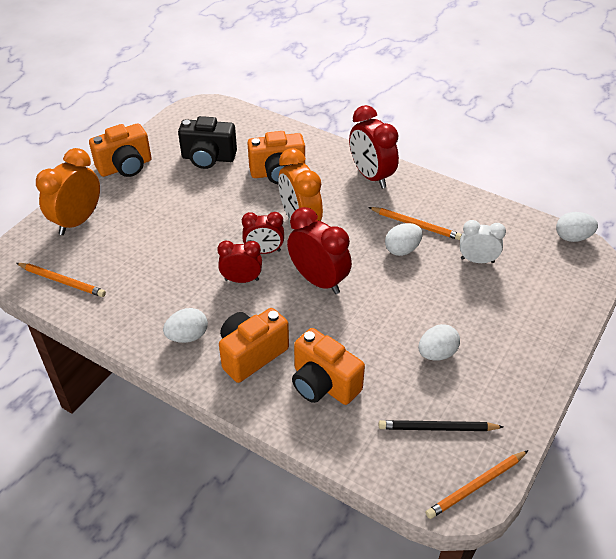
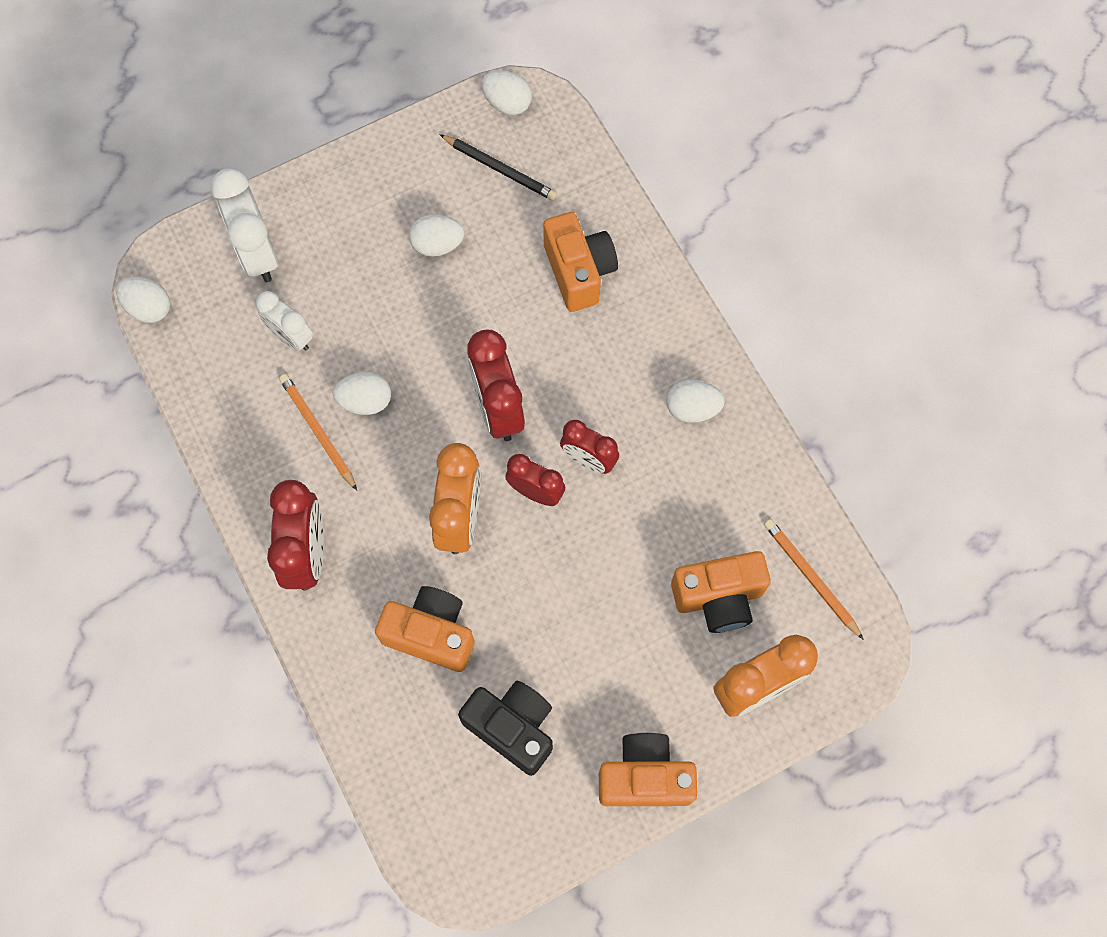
camera: 150 degrees left, 25 degrees up
orange camera [219,308,289,383] -> orange camera moved to [671,551,771,633]
orange pencil [426,450,528,519] -> white egg [482,70,532,115]
none -> white clock [211,168,278,282]

